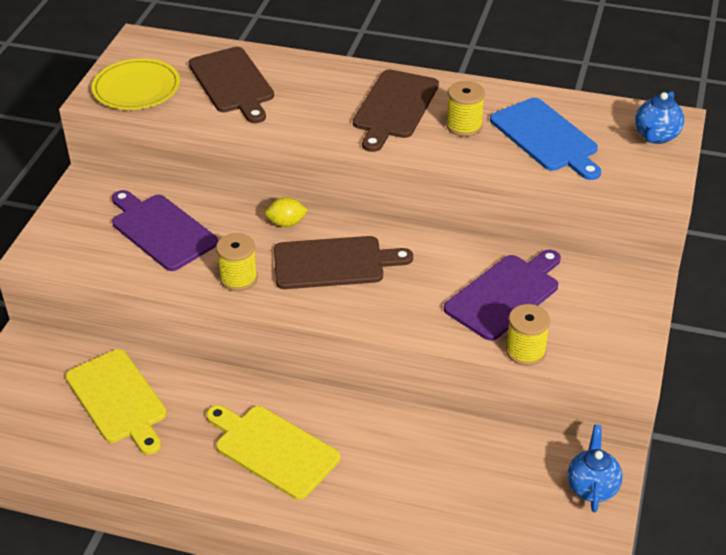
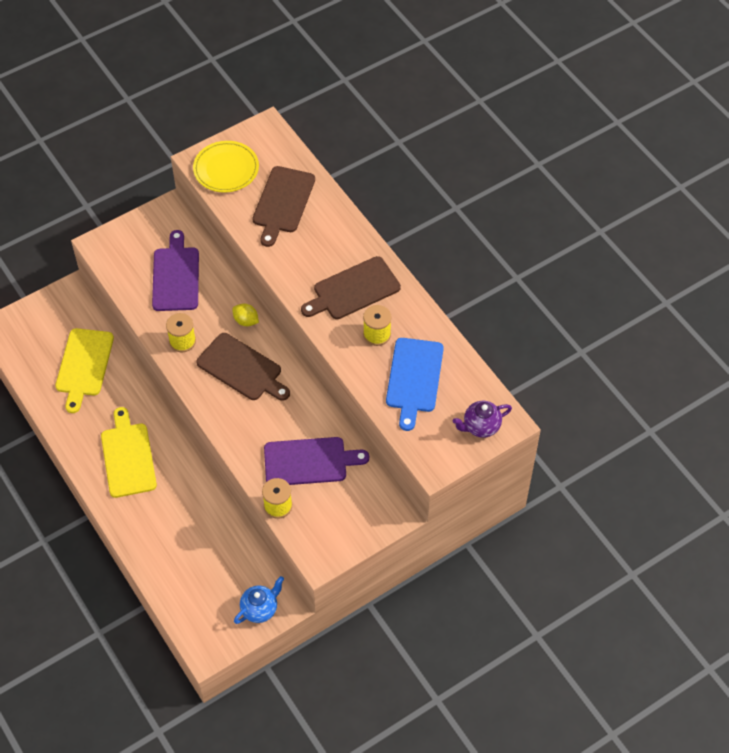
camera: 40 degrees right, 15 degrees up
blue teapot [635,91,685,144] -> purple teapot [453,401,512,438]

